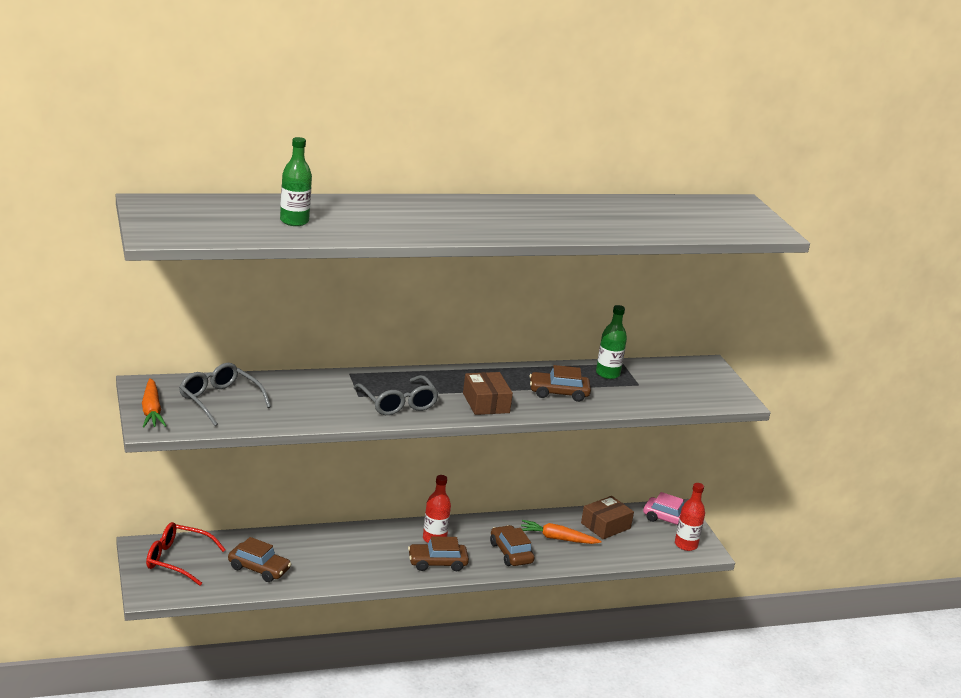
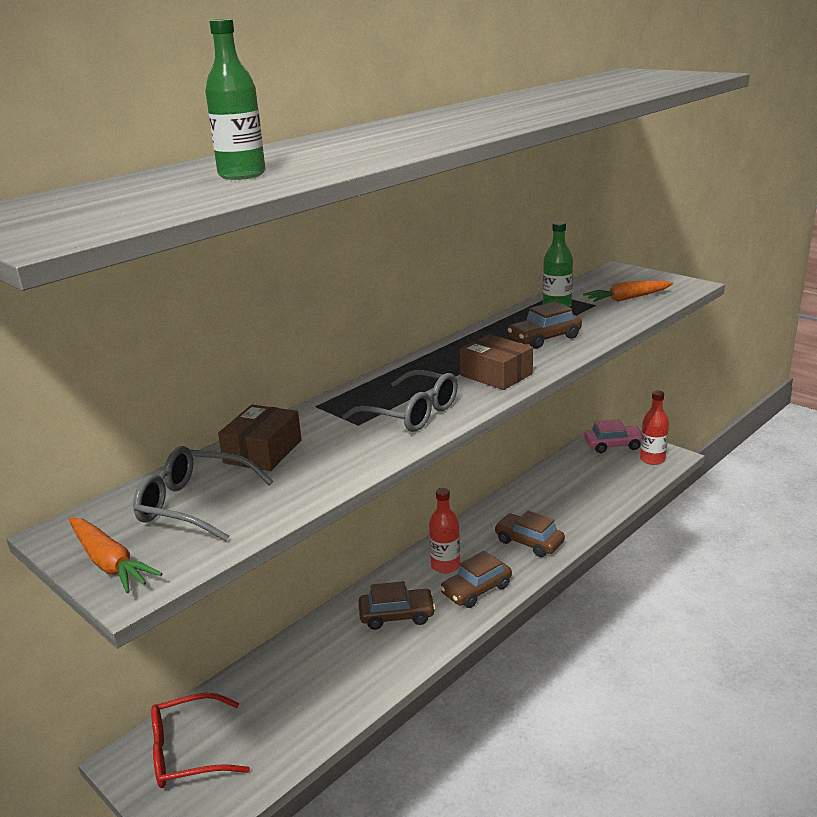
camera: 25 degrees left, 0 degrees up
brown car [228,537,291,582] -> brown car moved to [358,581,436,630]
orange carrot [521,520,601,544] -> orange carrot moved to [583,281,674,302]
brown box [581,496,634,539] -> brown box moved to [218,404,302,471]

